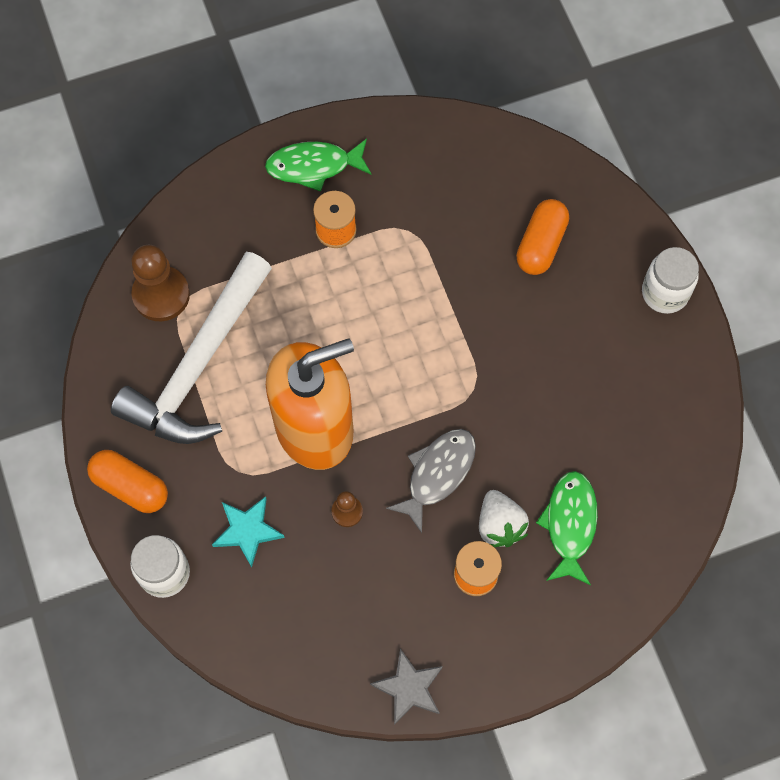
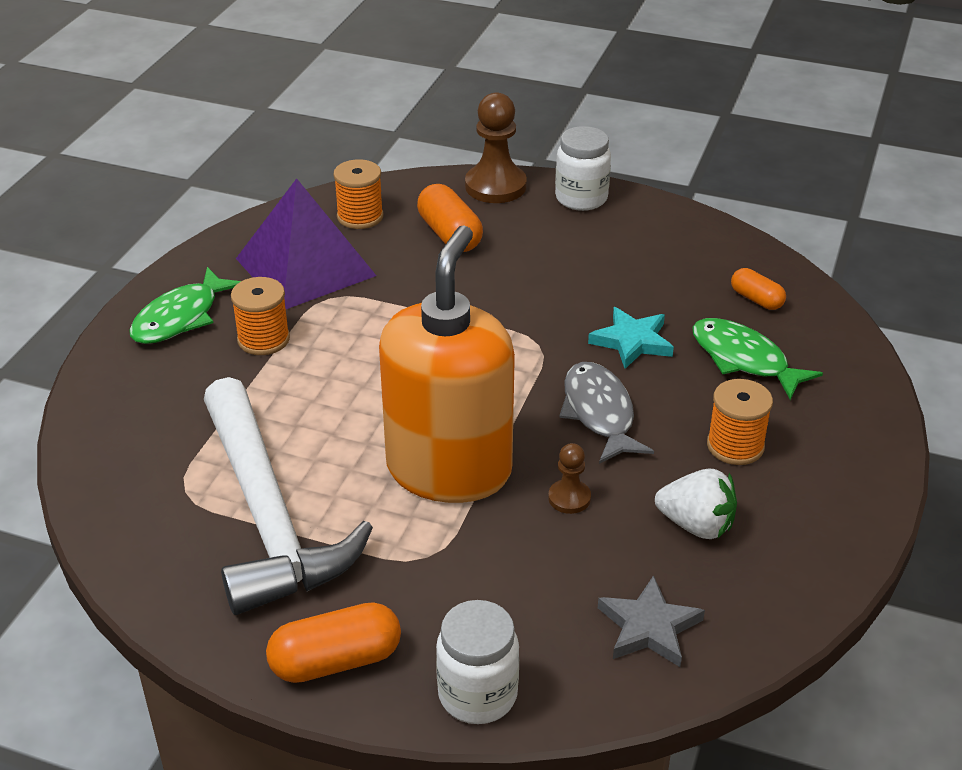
camera: 50 degrees left, 30 degrees down
brown pawn [131,245,190,321] -> brown pawn moved to [465,93,527,203]
turquoise star [212,496,285,568] -> turquoise star moved to [588,307,674,369]
grey star [370,649,443,725] -> grey star moved to [598,575,705,667]
white strawberry [479,490,529,547] -> white strawberry moved to [655,468,737,539]
none -> purple pyramid [236,178,376,309]
none -> orange spool [333,159,383,229]
none -> orange capsule [731,268,786,310]

